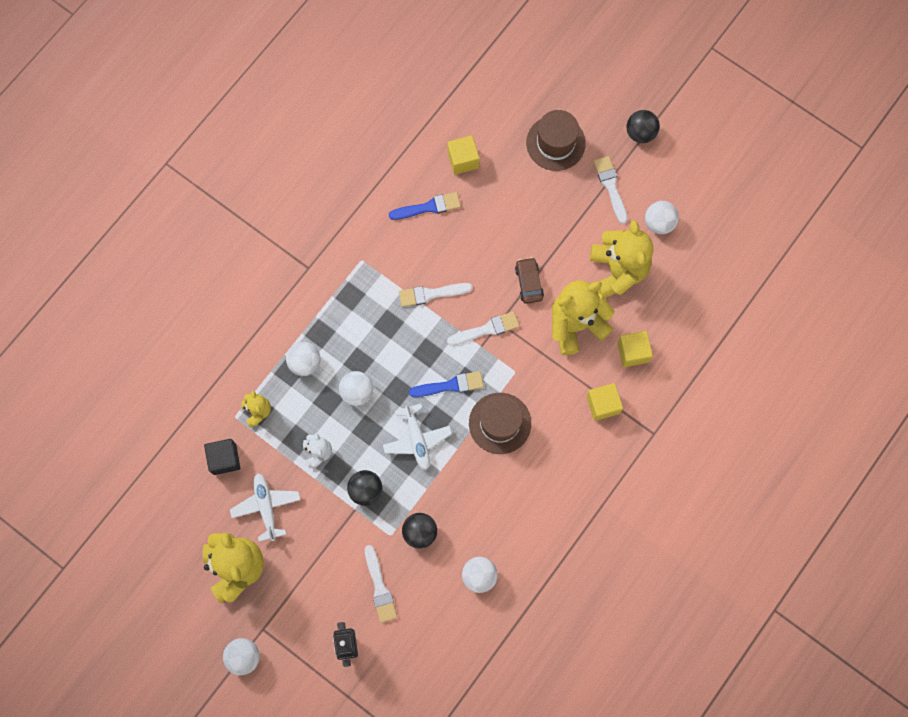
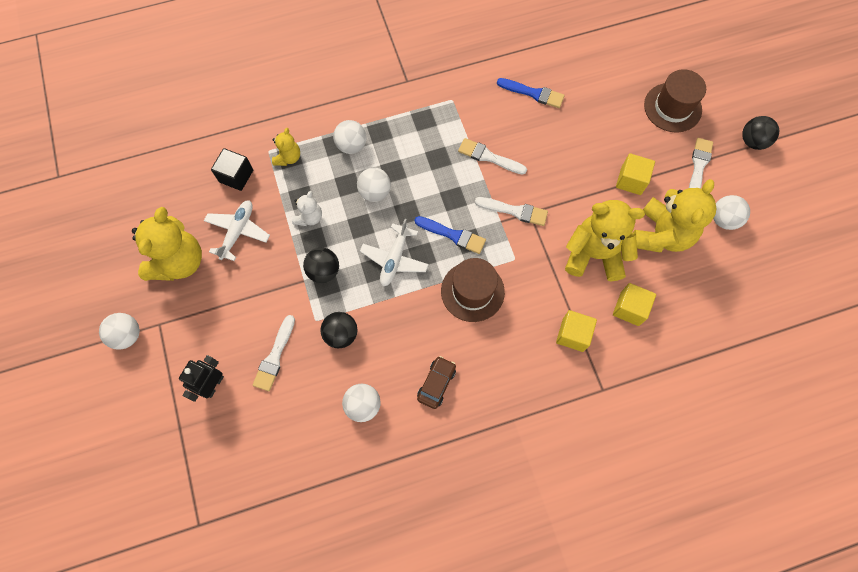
camera: 35 degrees right, 5 degrees down
yellow cube [447,135,479,175] -> yellow cube moved to [616,153,655,195]
brown car [515,257,544,304] -> brown car moved to [417,356,456,409]

